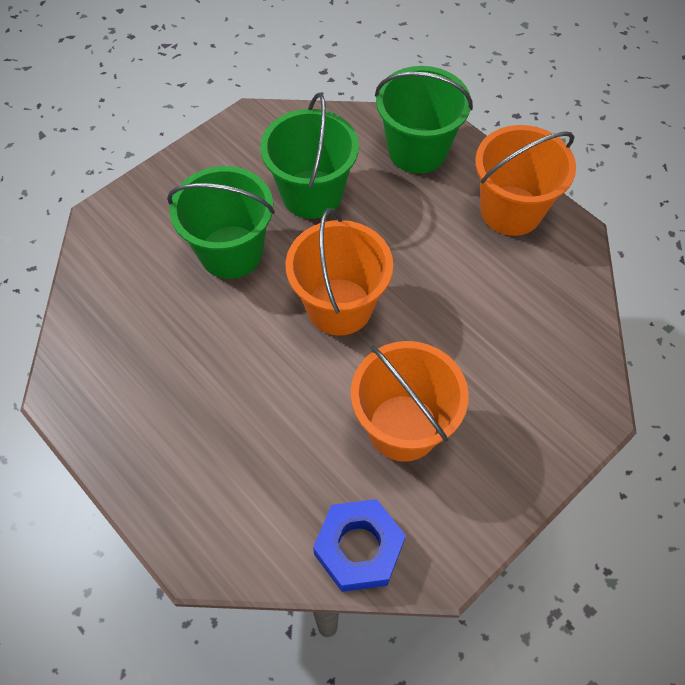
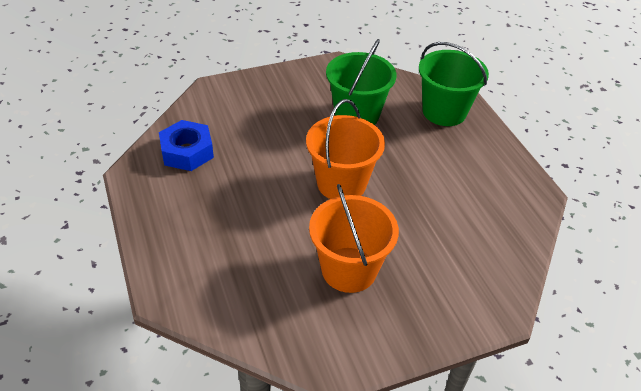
camera: 20 degrees right, 15 degrees down
green bucket [167,166,275,279] -> none
blue nut [313,499,406,592] -> blue nut moved to [159,120,214,171]
orange bucket [475,125,576,236] -> none

